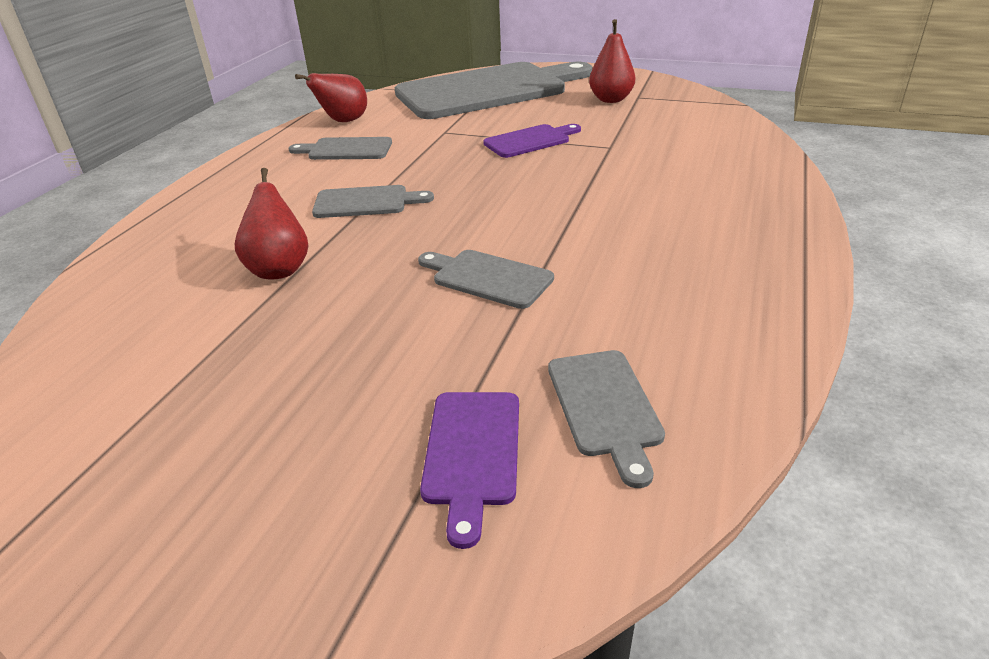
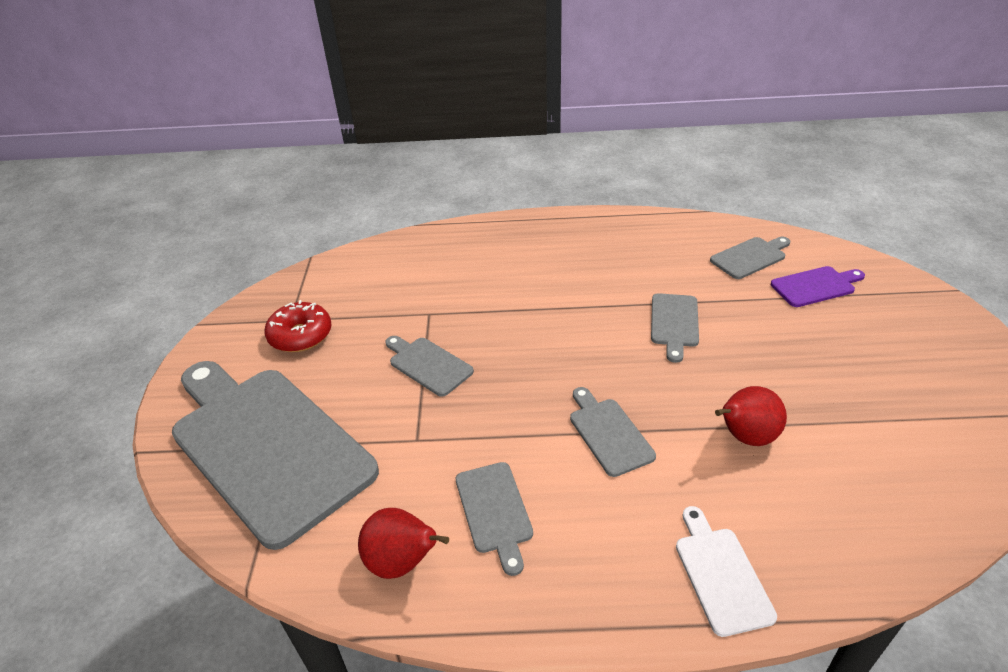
camera: 110 degrees left, 5 degrees up
purple cutting board [483,124,581,158] -> grey cutting board [385,336,474,397]
red pear [589,19,635,103] -> red donut [265,300,332,352]
none -> white cutting board [676,506,777,637]

